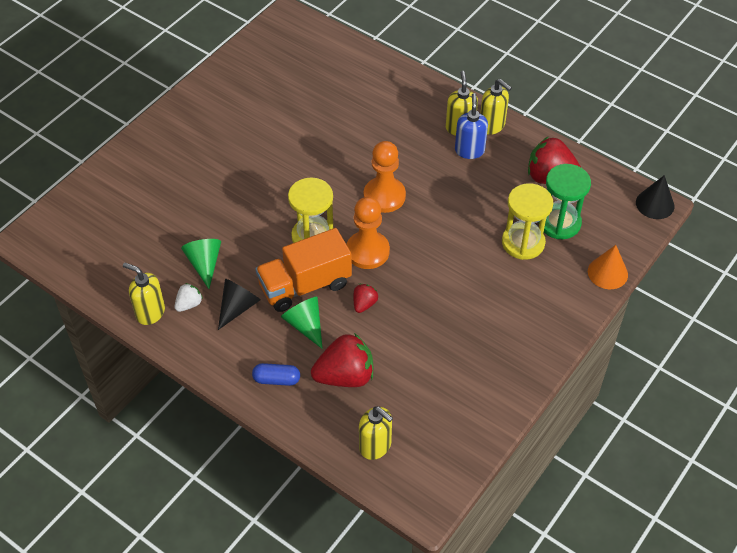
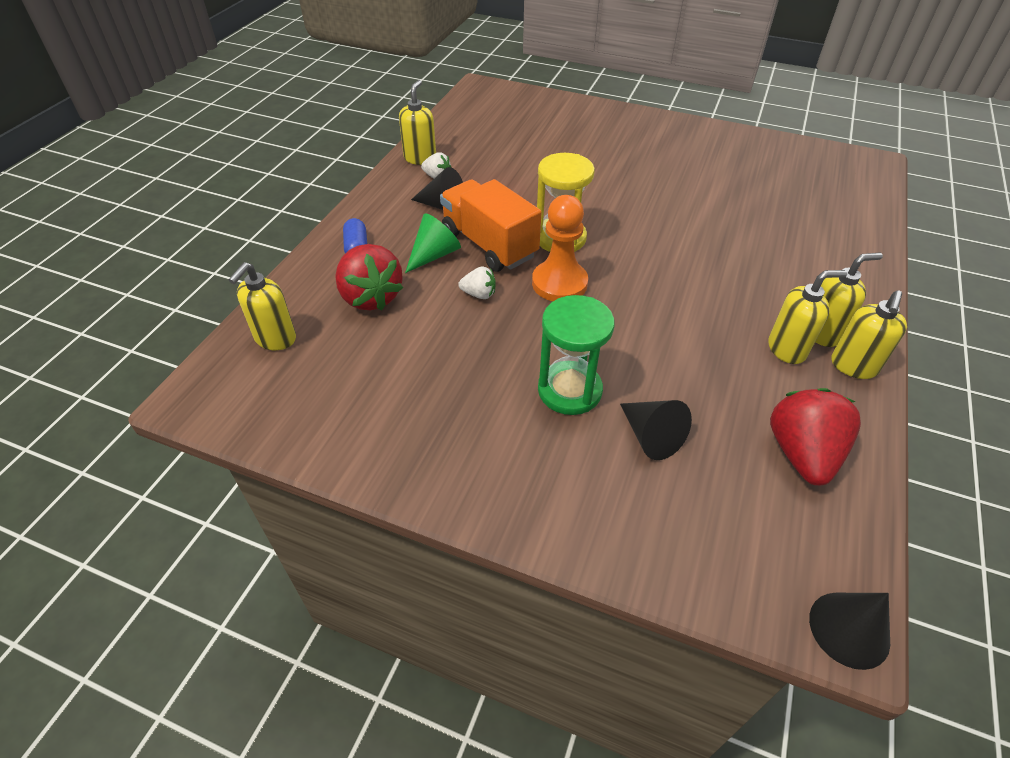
camera: 75 degrees right, 5 degrees down
green cone [181,239,221,289] -> none
red strawberry [353,284,378,313] -> white strawberry [458,266,496,299]
orange pawn [364,141,406,213] -> none
blue soap dispenser [455,93,488,159] -> yellow soap dispenser [768,270,847,364]
yellow hourglass [502,183,553,260] -> black cone [620,400,692,460]
green hourglass [539,164,591,239] -> green hourglass moved to [538,295,615,415]
orange cone [588,245,628,289] -> none

